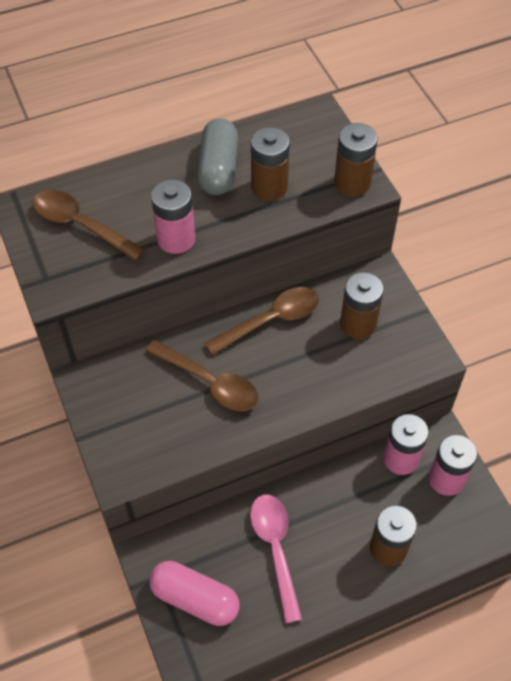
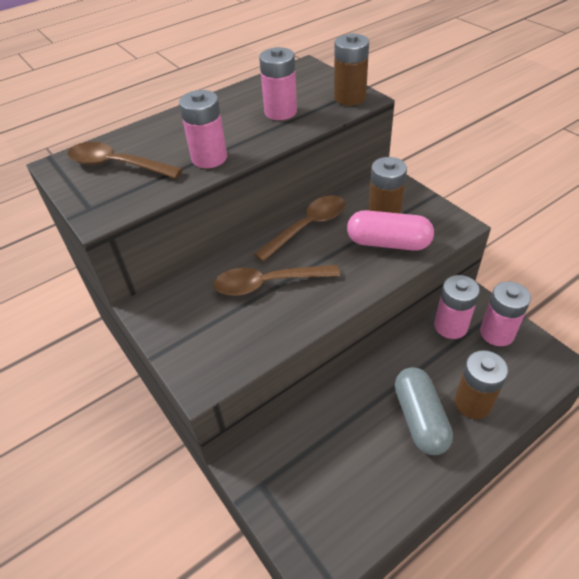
camera: 10 degrees left, 10 degrees down
brown spoon [145,340,258,411] -> brown spoon turned 150 degrees clockwise [213,265,340,296]
pink capsule [149,561,240,626] -> pink capsule moved to [347,210,434,251]
grey capsule [197,118,238,195] -> grey capsule moved to [395,367,453,455]
pink spoon [250,495,302,623] -> none
brown battery [251,127,290,201] -> pink battery [259,47,297,120]

